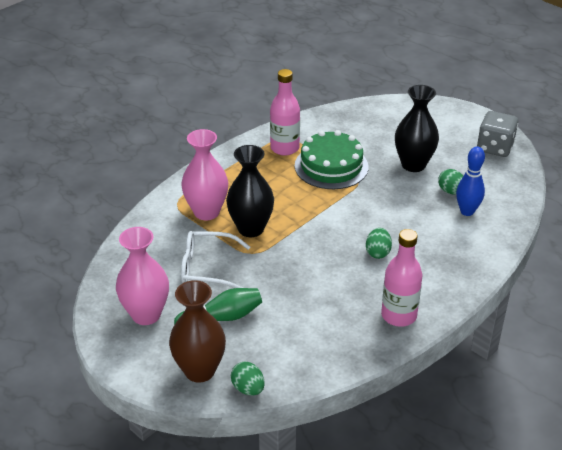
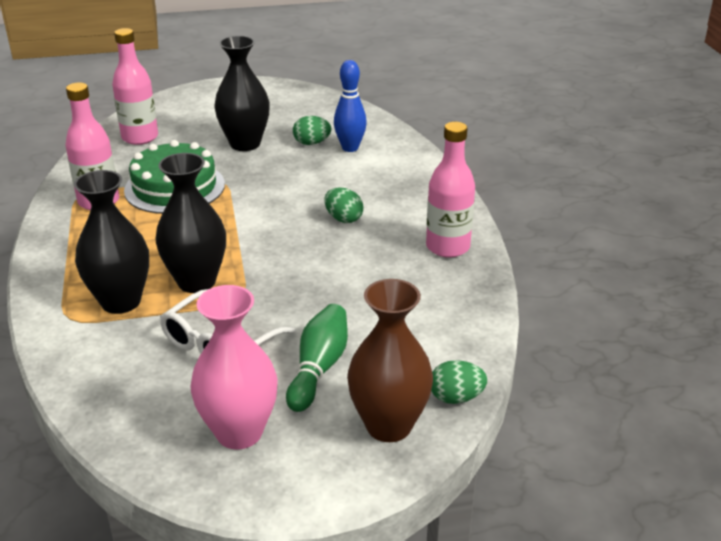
camera: 55 degrees left, 5 degrees down
pink vase [181,129,228,221] -> black vase [74,170,149,314]
grey dice [477,111,518,157] -> none
none -> pink bottle [112,28,158,145]

